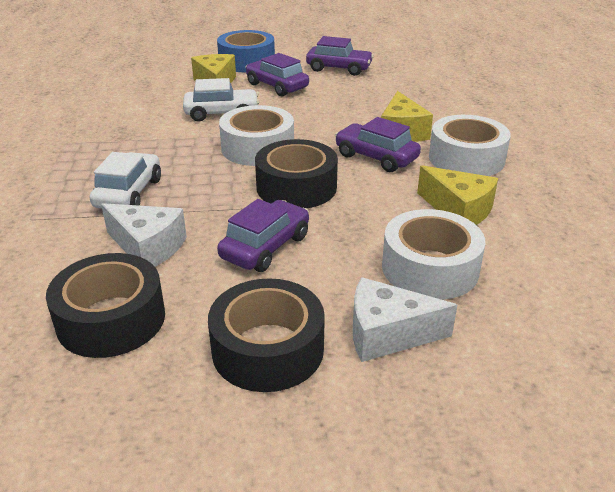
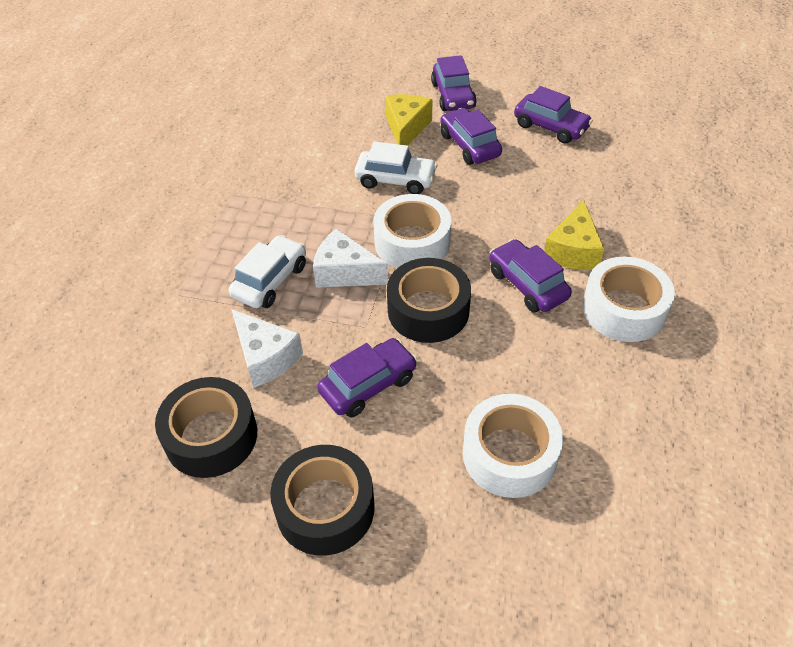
camera: 20 degrees right, 15 degrees up
blue tape [217,30,275,72] -> purple car [431,55,477,111]
white cheese [353,277,457,362] -> white cheese moved to [313,228,388,288]
yellow cheese [417,165,498,225] -> none

